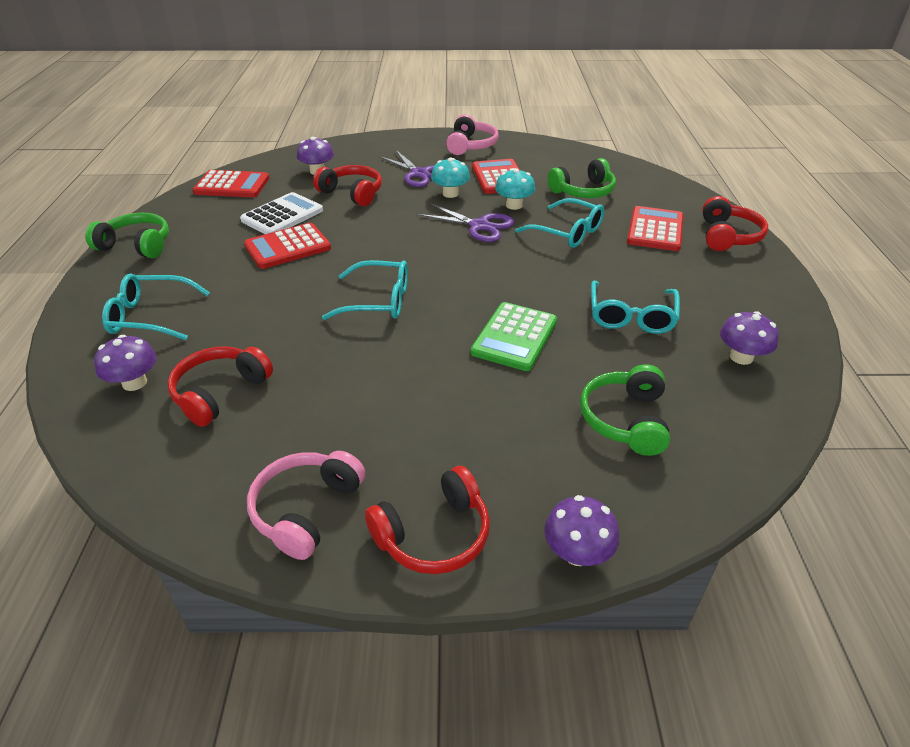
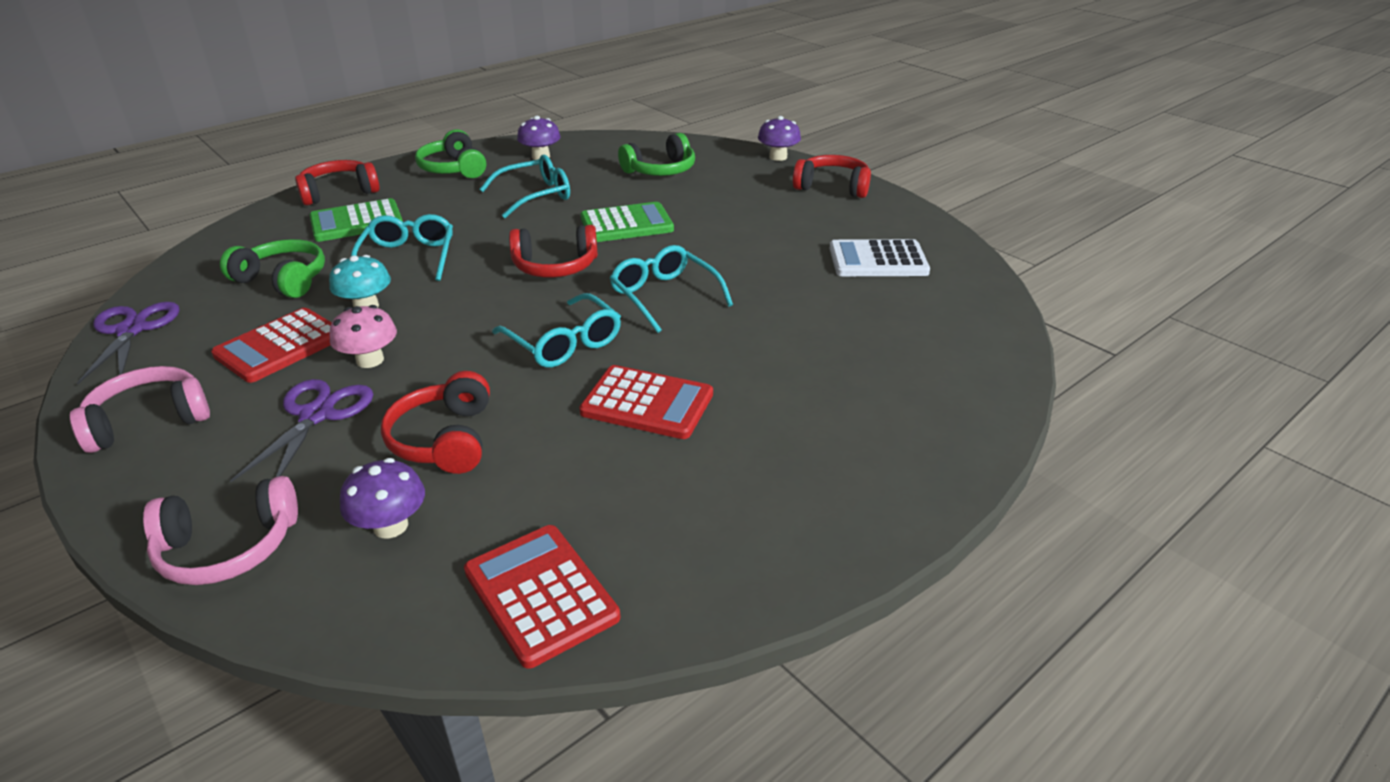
camera: 130 degrees left, 5 degrees down
green headphones [85,213,169,258] -> green headphones moved to [415,129,486,178]
purple mushroom [94,335,157,391] -> none
turquoise glasses [102,273,210,340] -> turquoise glasses moved to [492,293,621,368]
red headphones [168,346,273,427] -> red headphones moved to [509,225,598,277]
white calculator [240,192,323,234] -> white calculator moved to [830,239,930,276]
pink headphones [247,451,365,560] -> pink headphones moved to [143,476,298,585]
purple scissors [417,203,514,242] -> purple scissors moved to [77,302,180,385]
turquoise mushroom [431,158,470,198] -> pink mushroom [329,305,397,368]
red calculator [627,206,684,251] -> green calculator [309,198,403,242]

